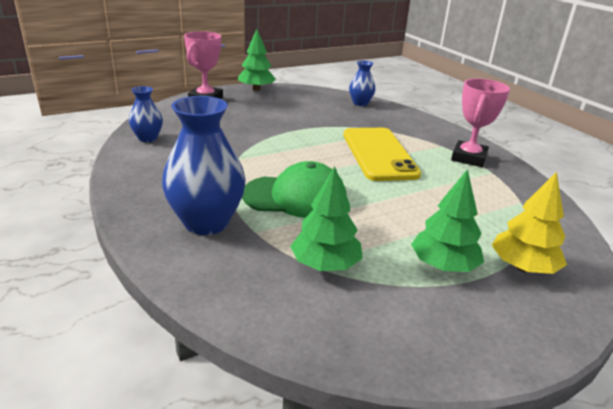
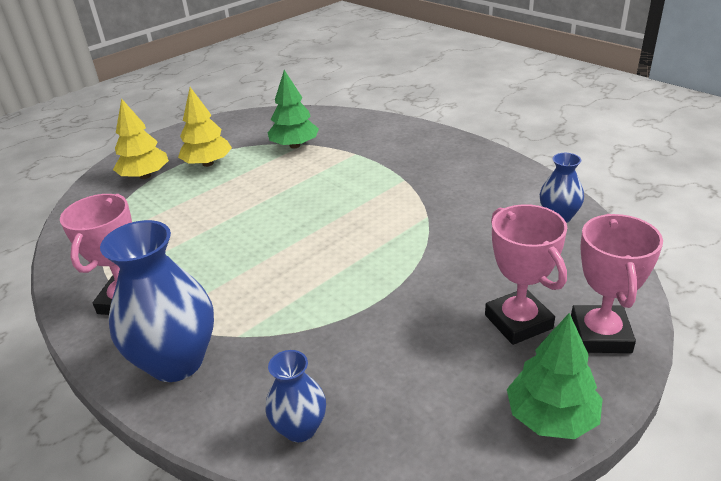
camera: 170 degrees right, 5 degrees up
blue vase [162,96,245,235] -> blue vase moved to [100,220,214,382]
green cap [242,161,347,218] -> none
yellow phone [343,128,421,181] -> none
green tree [411,169,484,272] -> yellow tree [178,87,232,167]
none -> pink trophy [485,204,567,345]

